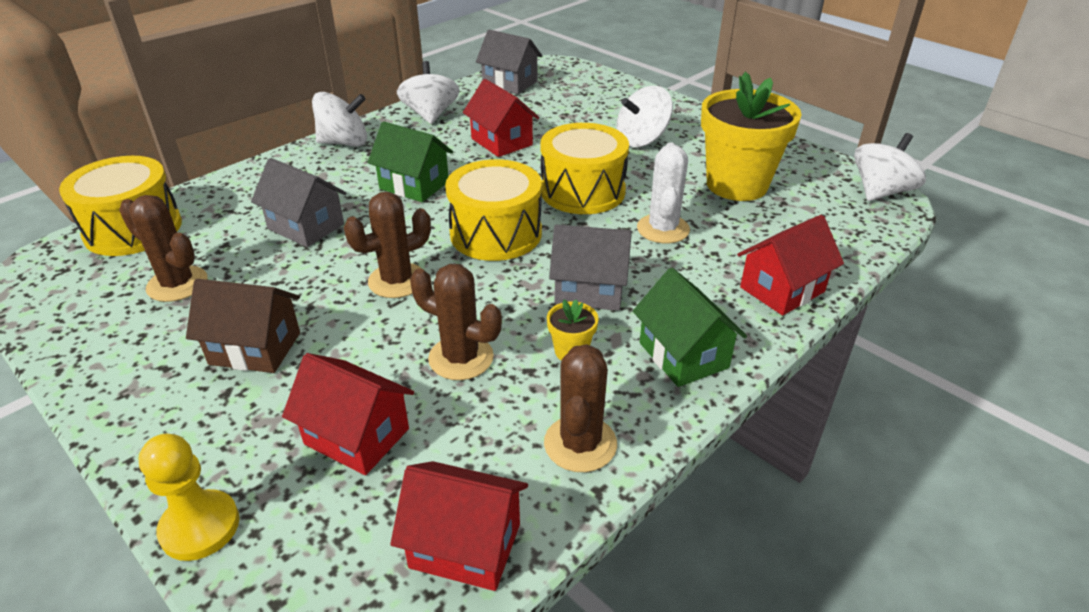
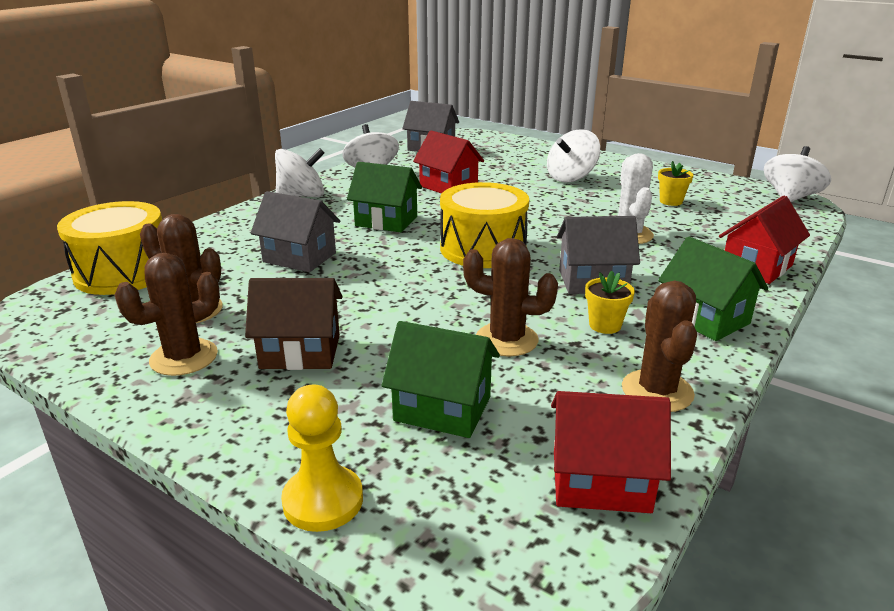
camera: 10 degrees left, 10 degrees down
red house [282,353,414,475] -> green house [382,321,500,438]
brown cactus [344,192,431,298] -> brown cactus moved to [115,253,220,376]
yellow drum [541,123,629,214] -> none
yellow flower pot [701,72,802,201] -> yellow flower pot [658,161,693,206], size x0.41

